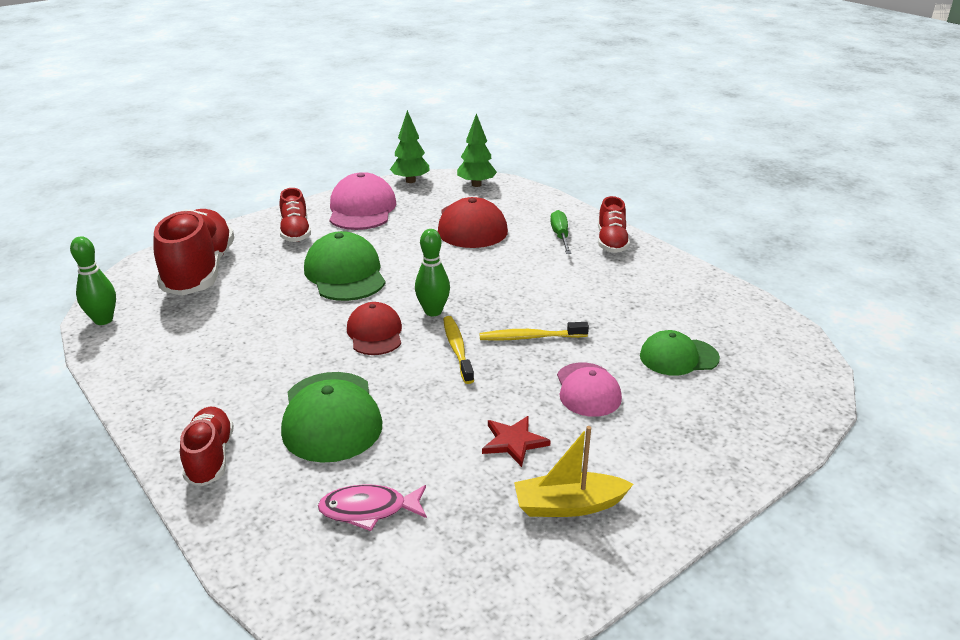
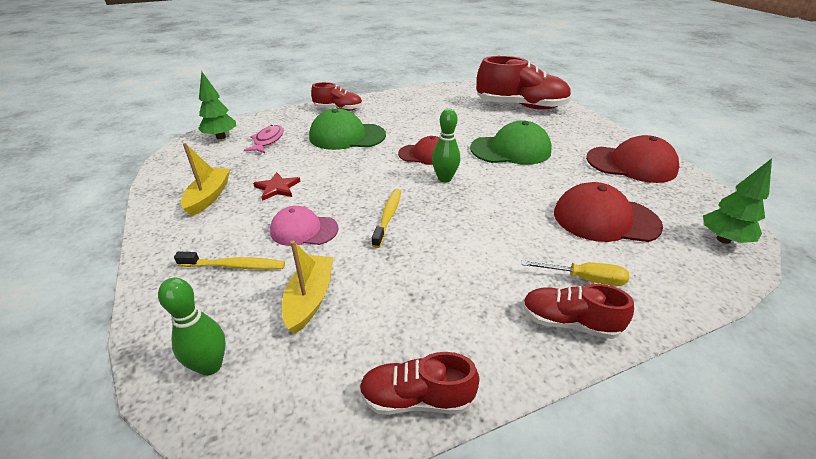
camera: 105 degrees right, 5 degrees up
green bowling pin [70,236,116,325] -> green bowling pin moved to [158,278,226,376]
red shoe [280,188,311,242] -> red shoe moved to [359,352,479,415]
pink cap [329,172,396,230] -> red cap [586,135,679,183]
green tree [390,110,430,183] -> green tree moved to [198,72,236,139]
yellow toothbrush [443,316,474,384] -> yellow toothbrush moved to [174,251,285,270]
green screwdriver [550,210,571,254] -> yellow screwdriver [521,260,629,286]
green cap [640,330,720,376] -> yellow boat [282,241,334,334]

